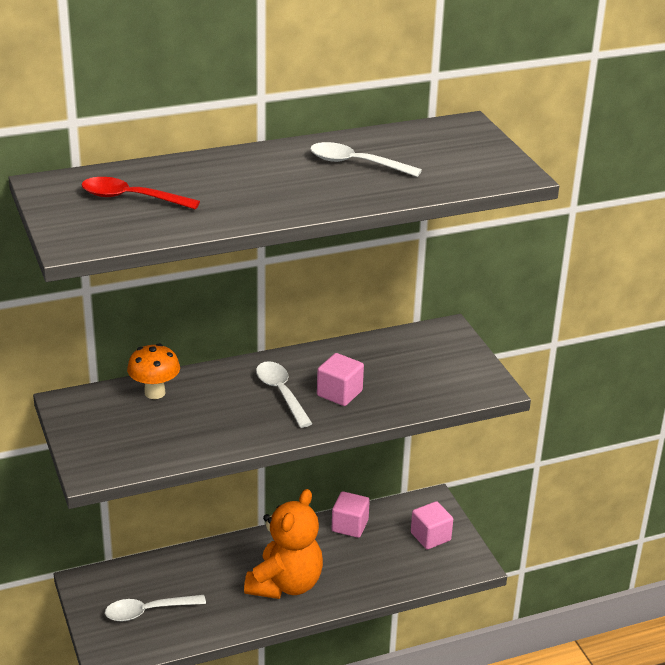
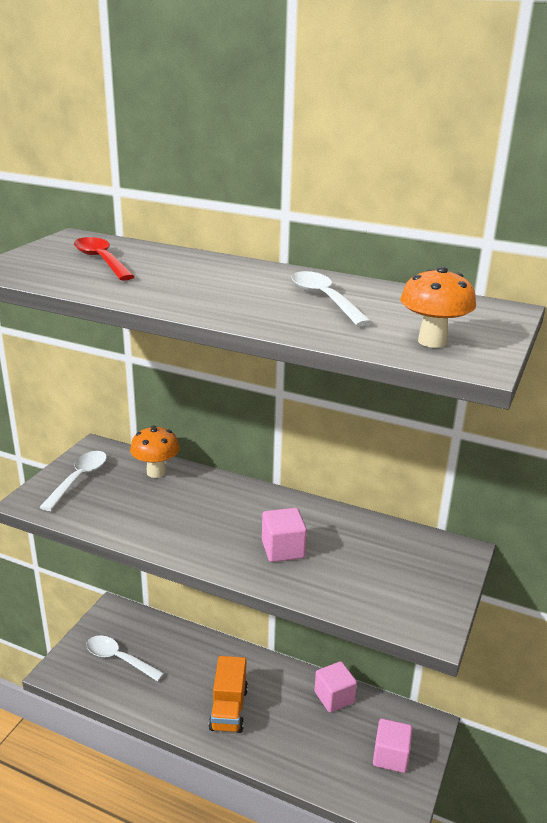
camera: 45 degrees right, 5 degrees down
orange teddy bear [244,489,323,599] -> orange truck [209,656,248,733]
white spoon [256,361,313,428] -> white spoon moved to [39,451,107,511]
none -> orange mushroom [400,266,476,348]

